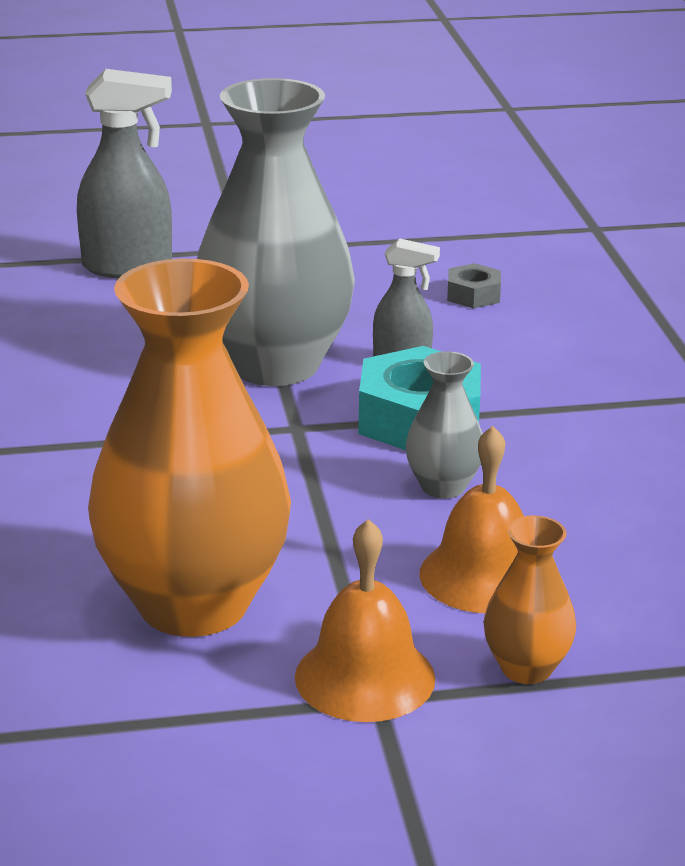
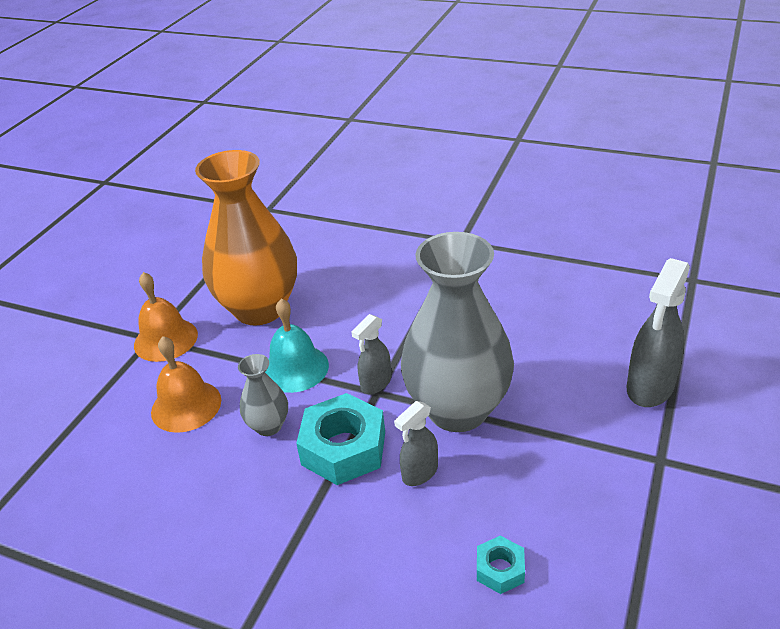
camera: 125 degrees right, 10 degrees up
grey nut [447,263,501,309] -> turquoise nut [477,536,525,594]
orange vase [484,515,576,684] -> none
none -> turquoise bell [265,299,329,393]
none -> grey spray bottle [351,314,391,394]

